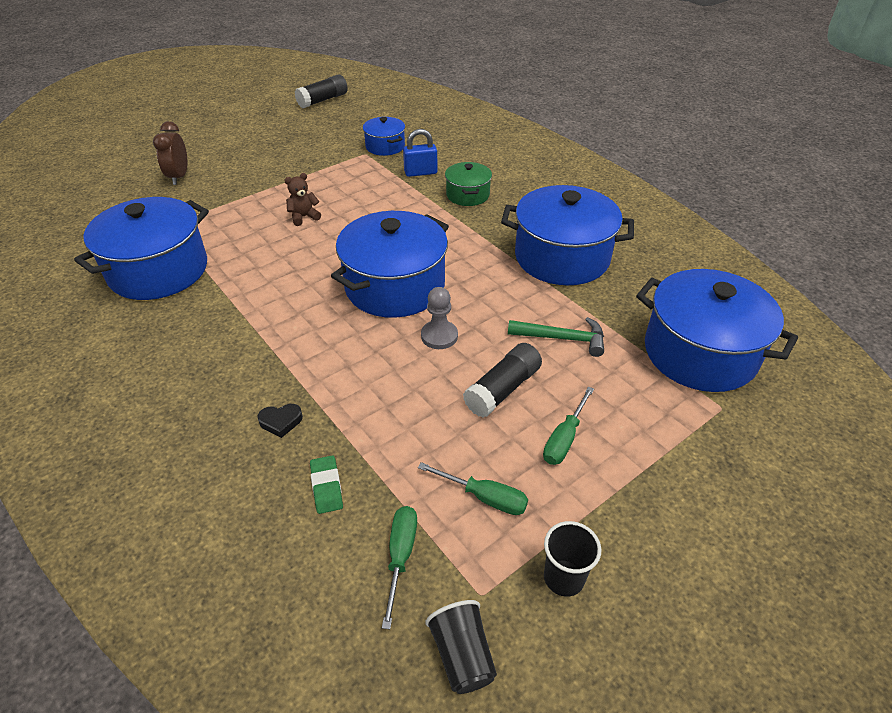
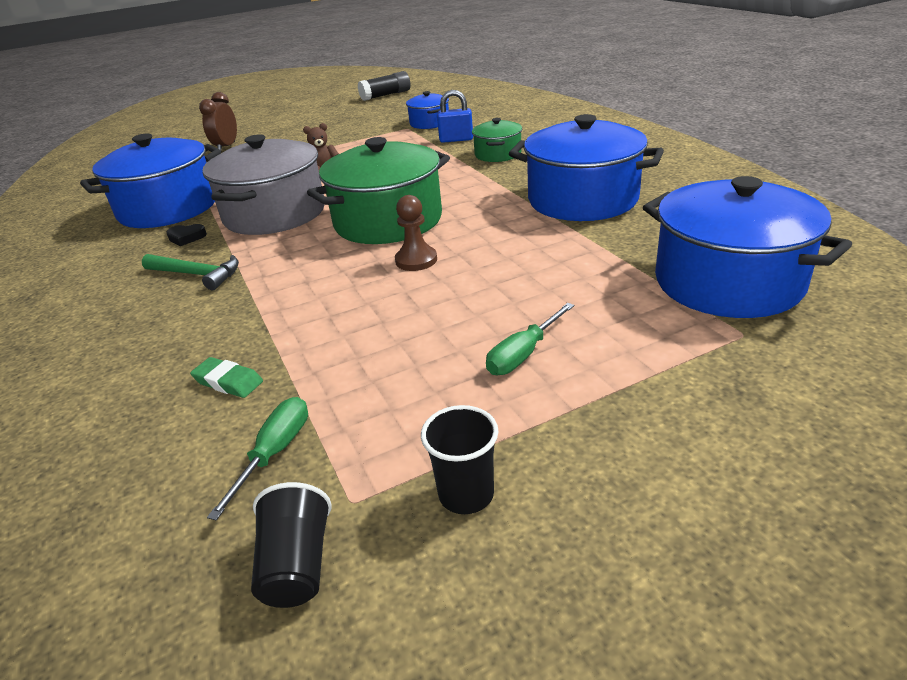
camera: 15 degrees right, 10 degrees down
black heart [257,404,303,438] -> black heart moved to [166,224,207,246]
green eraser [310,455,343,514] -> green eraser turned 60 degrees counterclockwise [190,357,263,398]
blue pot [331,211,449,318] -> green pot [307,137,450,244]
green screwdriver [418,462,528,515] -> none
grey pawn [421,287,458,349] -> brown pawn [395,195,437,271]
black glue stick [463,343,542,417] -> none
green hammer [508,317,604,357] -> green hammer moved to [142,254,239,290]
none -> grey pot [202,134,324,235]

